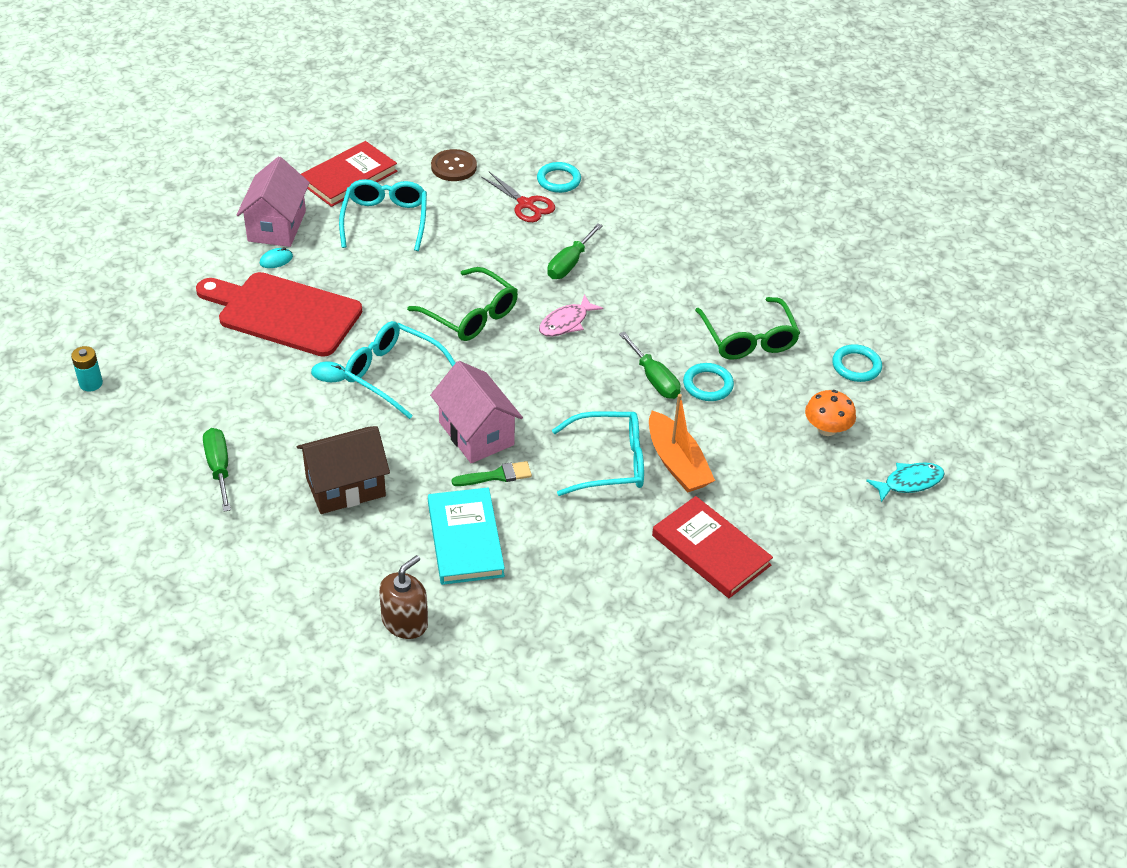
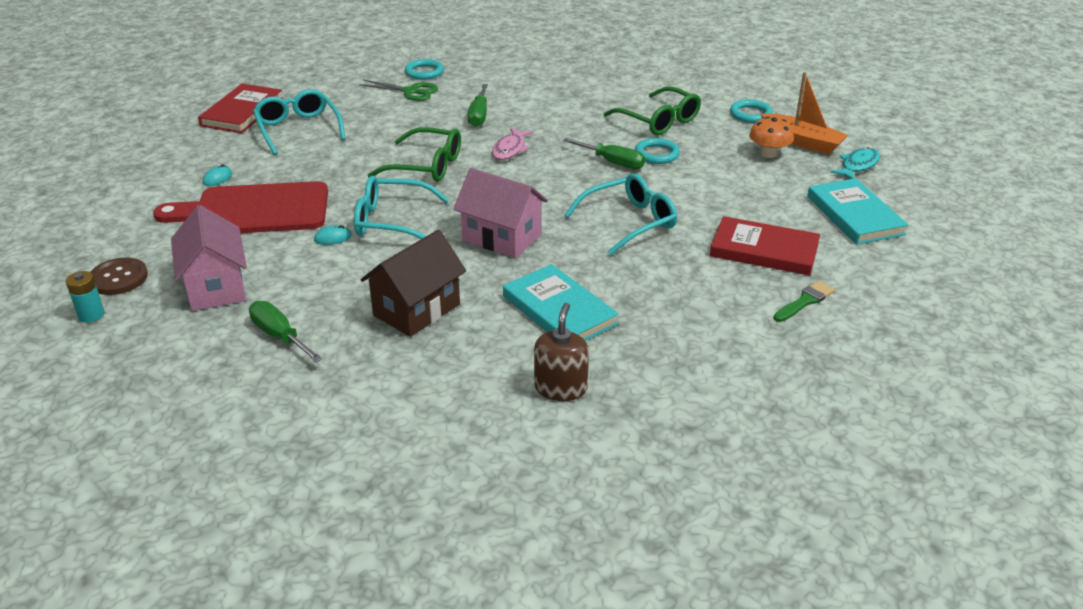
camera: 25 degrees left, 10 degrees down
pink house [236,156,310,247] -> pink house moved to [171,205,247,311]
brown button [431,149,477,181] -> brown button moved to [90,257,148,295]
green brush [452,461,532,486] -> green brush moved to [774,281,835,322]
red scissors [481,172,555,222] -> green scissors [359,80,438,101]
orange boat [649,394,715,493] -> orange boat moved to [761,72,848,154]
none -> turquoise book [807,178,908,245]

